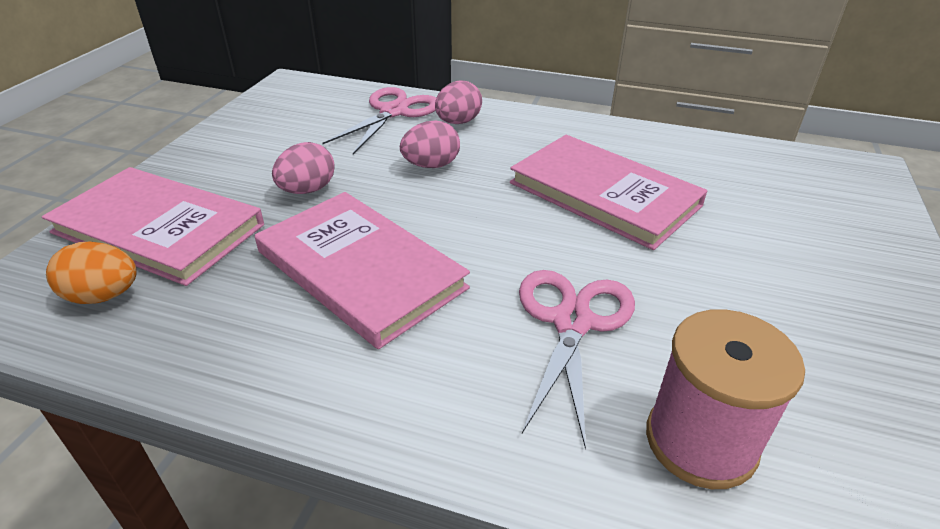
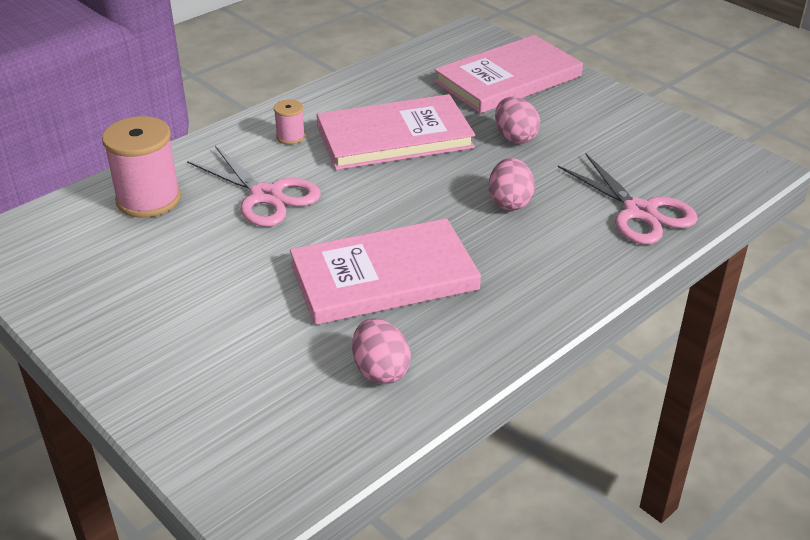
camera: 120 degrees right, 0 degrees up
orange egg [46,242,137,304] -> none
pink egg [435,81,482,124] -> pink egg moved to [352,318,411,384]
none -> pink spool [274,99,305,145]

